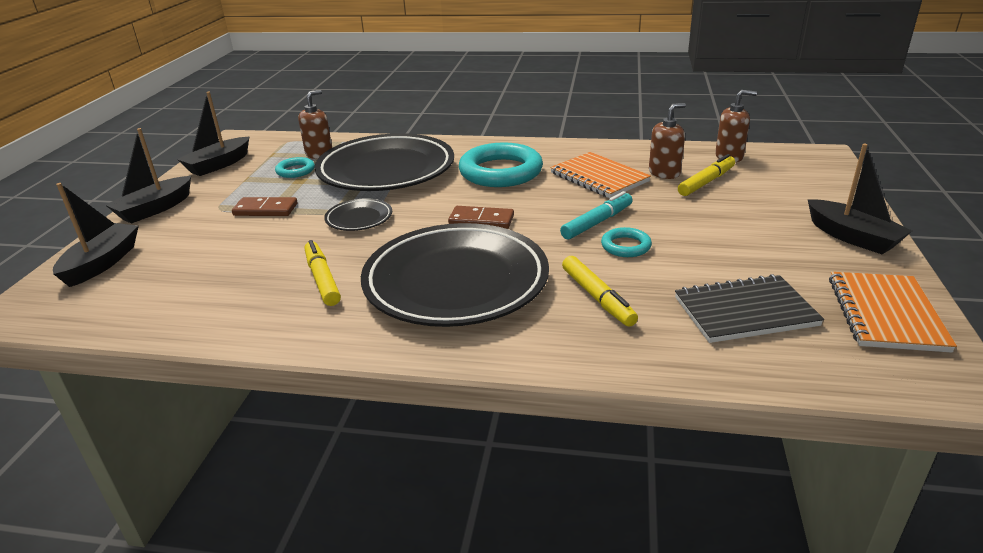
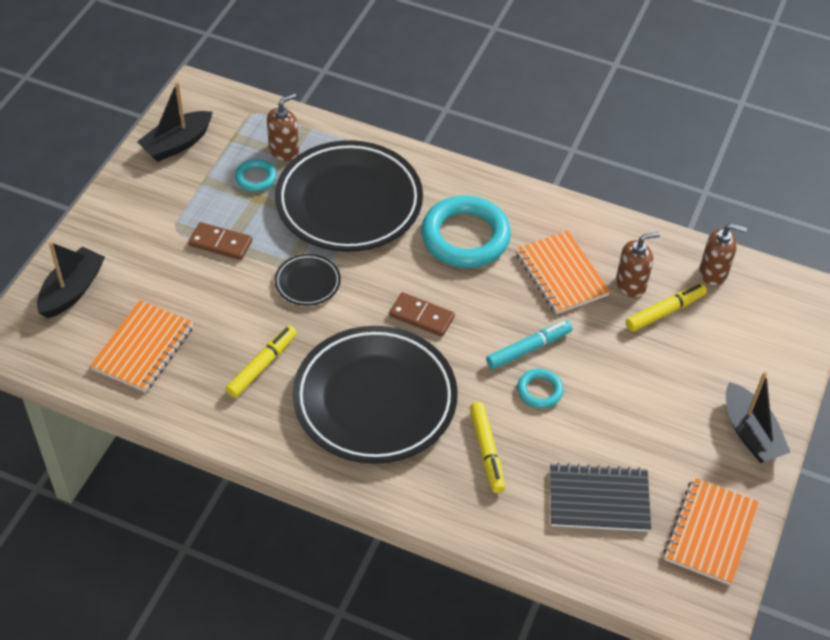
camera: 10 degrees right, 20 degrees up
black boat [105,128,191,224] -> none
yellow marker [305,240,341,306] -> yellow marker turned 45 degrees clockwise [226,325,297,398]
none -> orange notebook [90,300,194,392]

